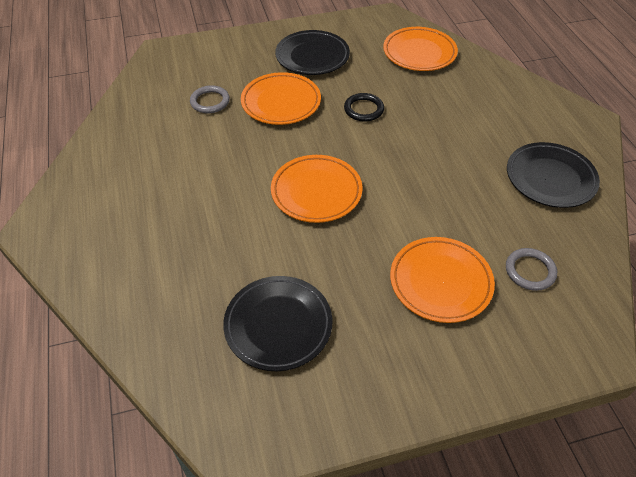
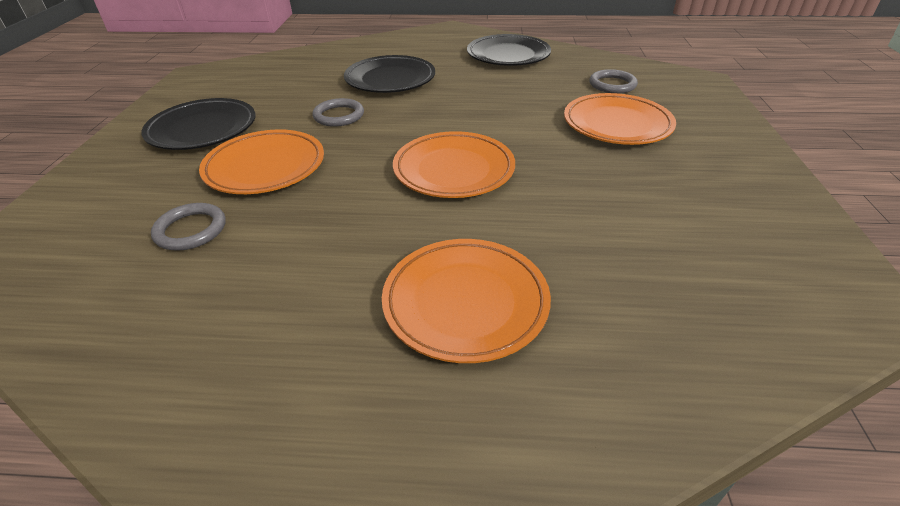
camera: 70 degrees left, 10 degrees down
black plate [223,276,333,371] -> black plate moved to [344,55,435,93]
black ring [344,93,384,122] -> grey ring [312,98,364,127]
orange plate [383,27,458,71] -> orange plate moved to [382,239,551,363]

